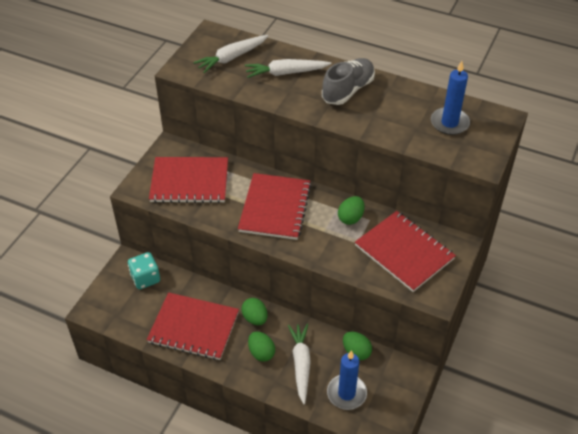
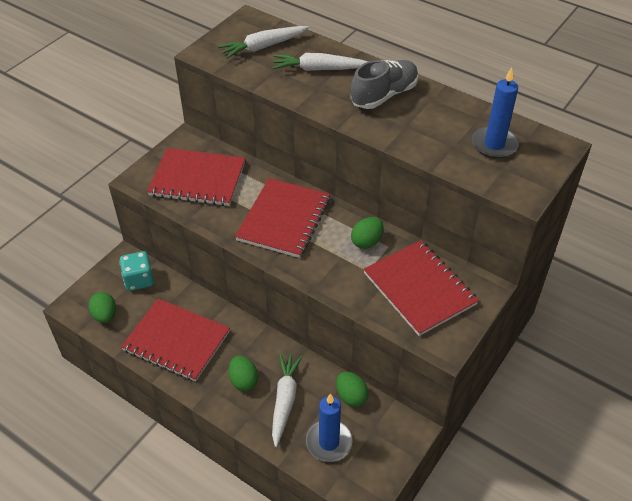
camera: 10 degrees right, 0 degrees up
green egg [241,298,267,325] -> green egg moved to [88,292,116,323]

